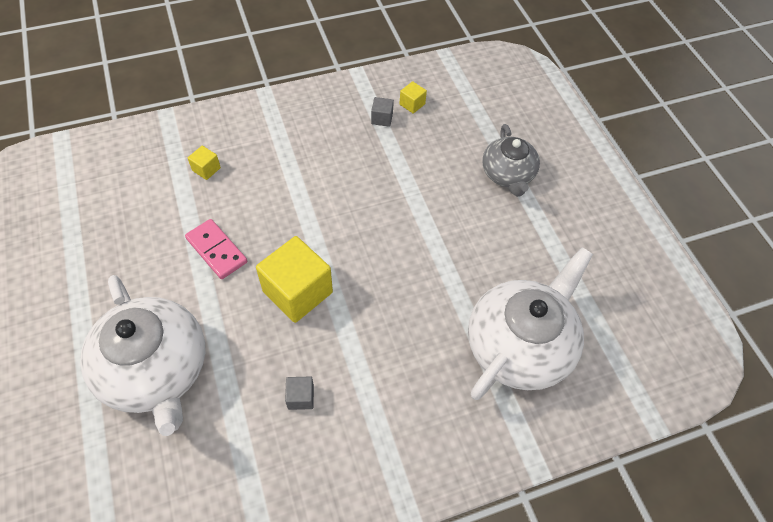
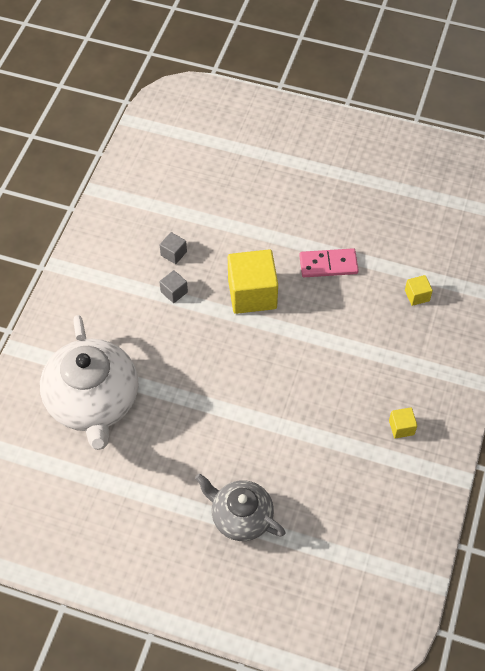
camera: 130 degrees right, 0 degrees up
white teapot [80,275,205,436] -> none
grey cube [371,97,394,127] -> grey cube moved to [159,270,188,303]
yellow cube [399,81,427,114] -> yellow cube moved to [389,407,417,439]

